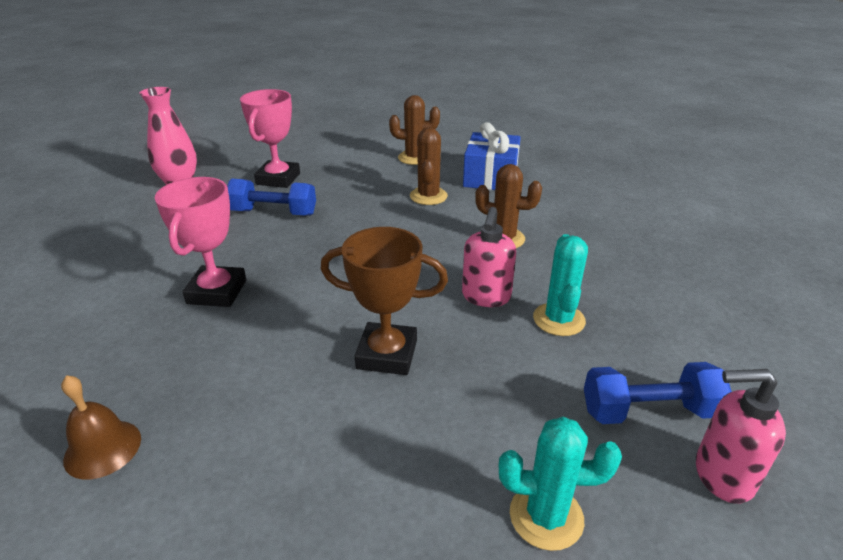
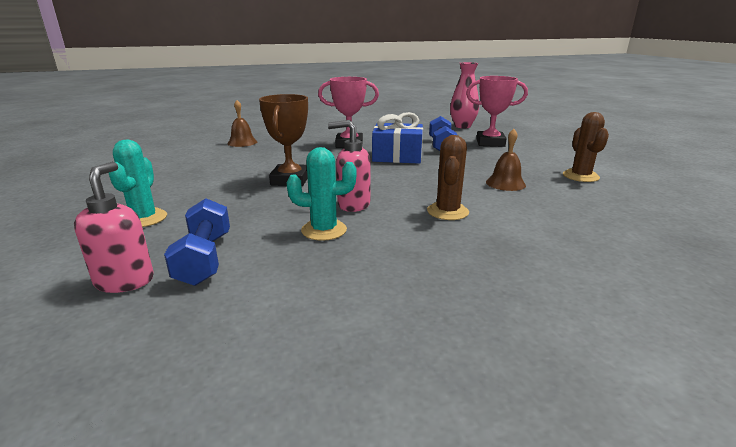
camera: 85 degrees right, 10 degrees down
brown cactus [410,128,448,205] -> brown bell [486,129,526,191]
blue gift [463,122,521,190] -> blue gift moved to [372,112,423,164]

